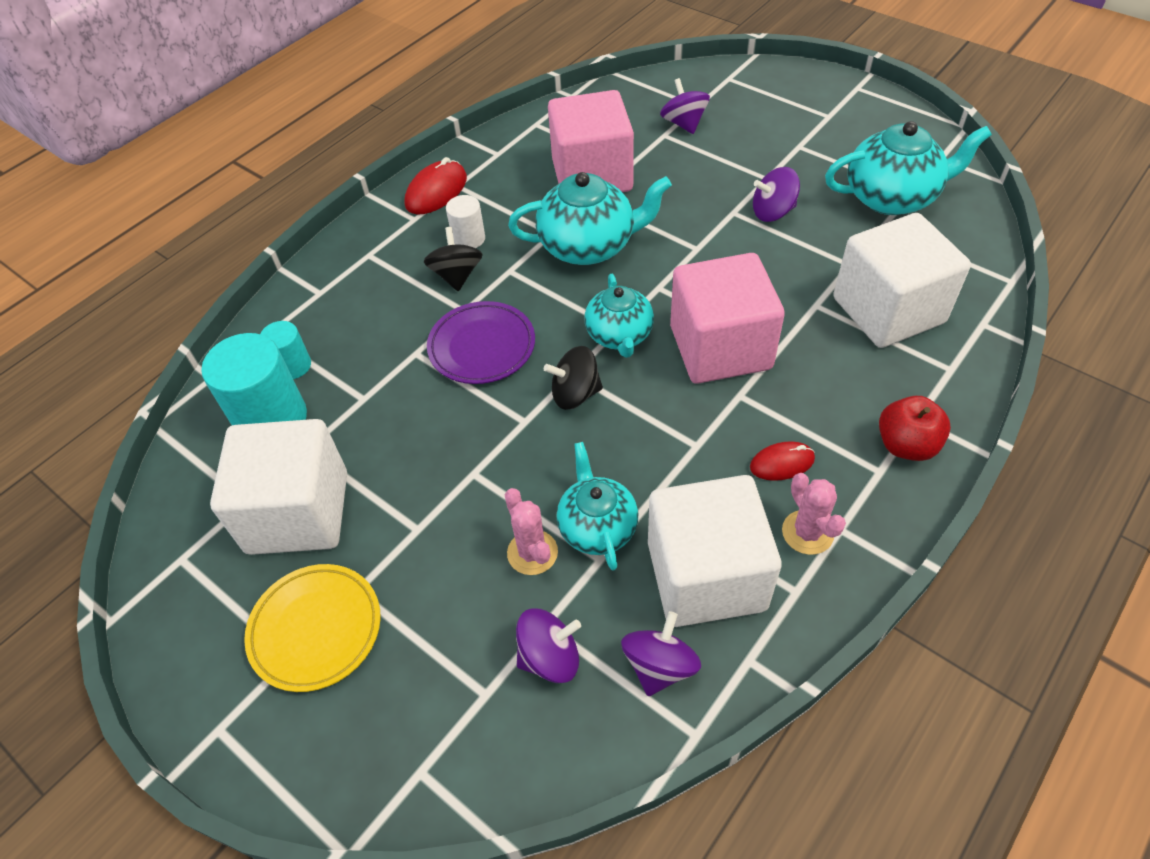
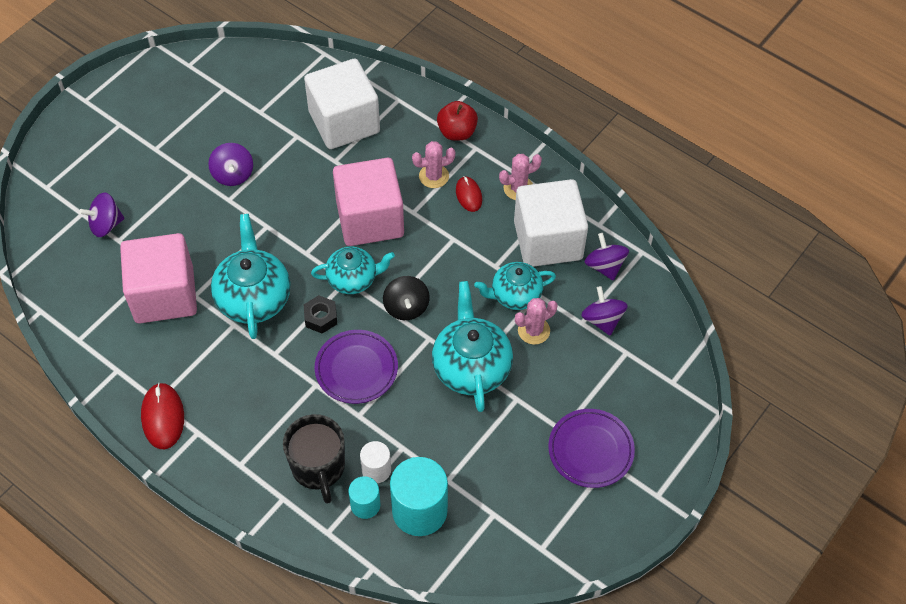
camera: 95 degrees left, 5 degrees up
white cube [210,419,347,555] -> none
yellow plate [244,564,381,692] -> purple plate [548,409,635,488]
red mouse [404,157,467,215] -> red mouse turned 45 degrees clockwise [141,383,184,449]
black spinning top [424,227,483,291] -> none
white cylinder [446,195,485,248] -> white cylinder moved to [360,441,391,483]
purple spinning top [621,611,701,696] -> purple spinning top turned 45 degrees clockwise [584,233,629,281]
turquoise teapot [825,121,992,215] -> turquoise teapot moved to [432,281,513,412]
none -> black mug [283,414,345,504]
none -> black nut [304,295,337,334]
none -> pink cactus [412,141,456,188]

